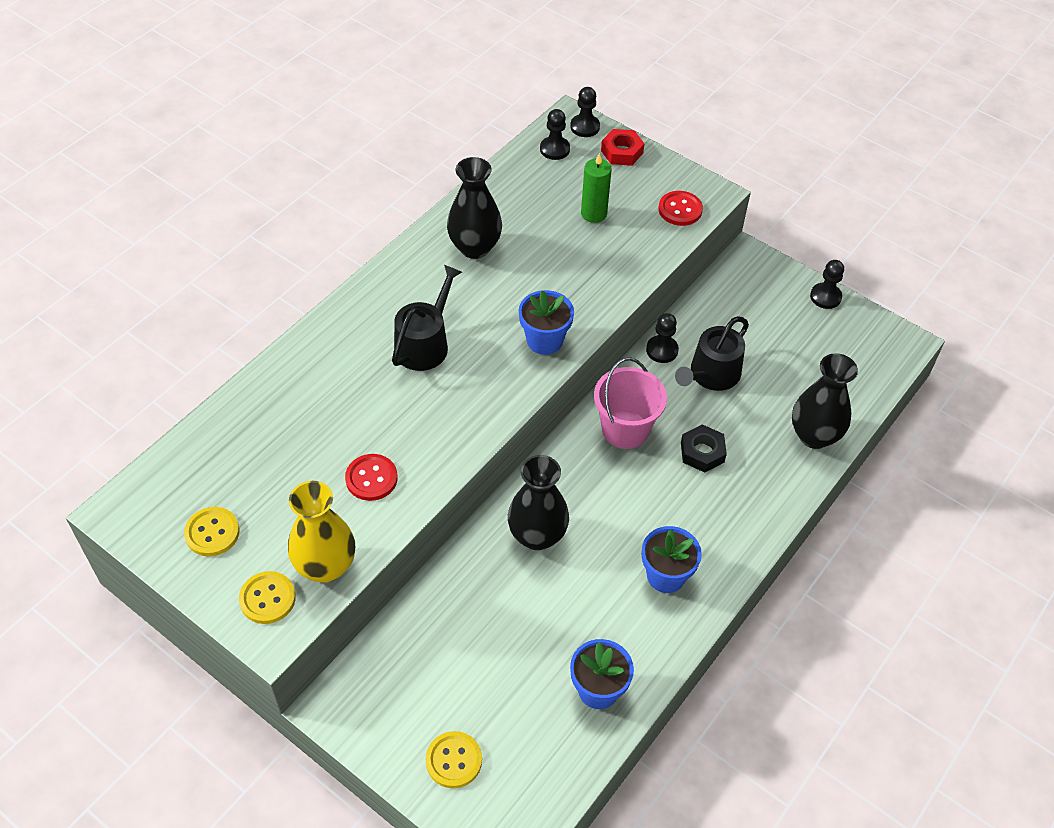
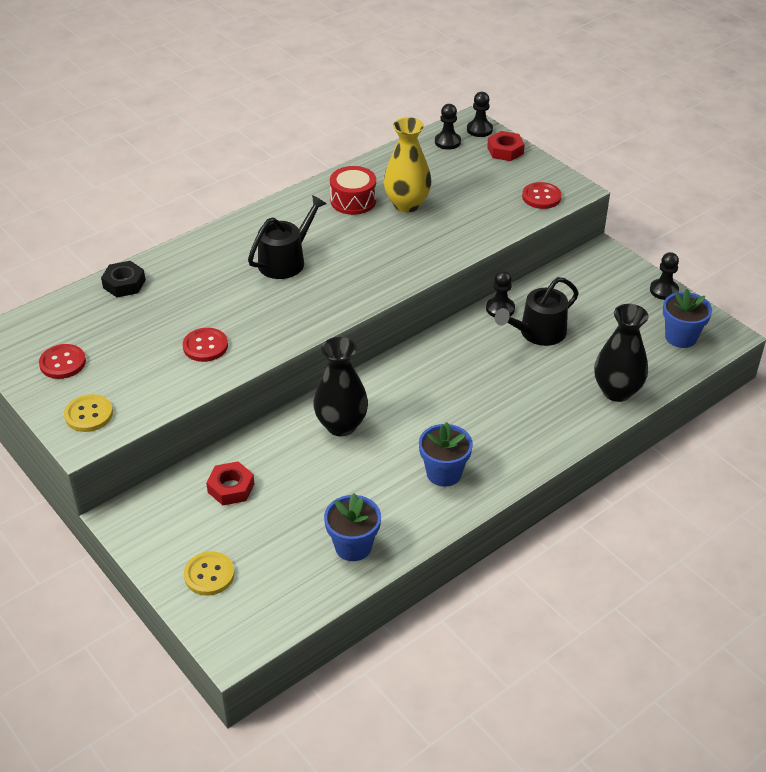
camera: 15 degrees right, 10 degrees down
yellow button [184,507,240,556] -> red button [39,344,86,379]
yellow vase [288,481,355,583] -> yellow vase moved to [383,117,432,212]
black vase [447,157,502,259] -> red drum [330,166,376,215]
blue flower pot [519,290,574,355] -> blue flower pot moved to [663,289,712,348]
green candle [581,153,612,223] -> none
pink bucket [594,358,667,449] -> none
black nut [681,424,727,472] -> black nut moved to [101,261,146,297]
none -> red nut [206,461,254,505]

